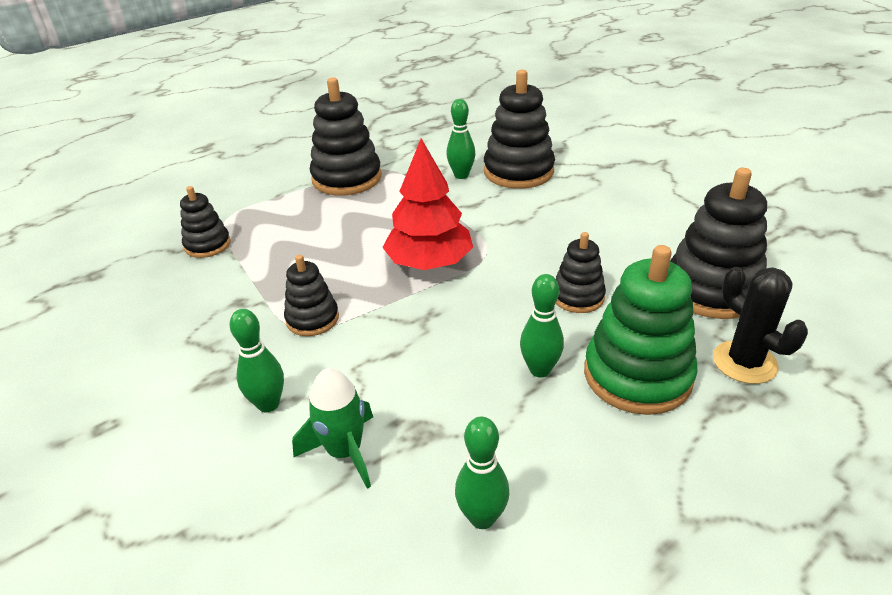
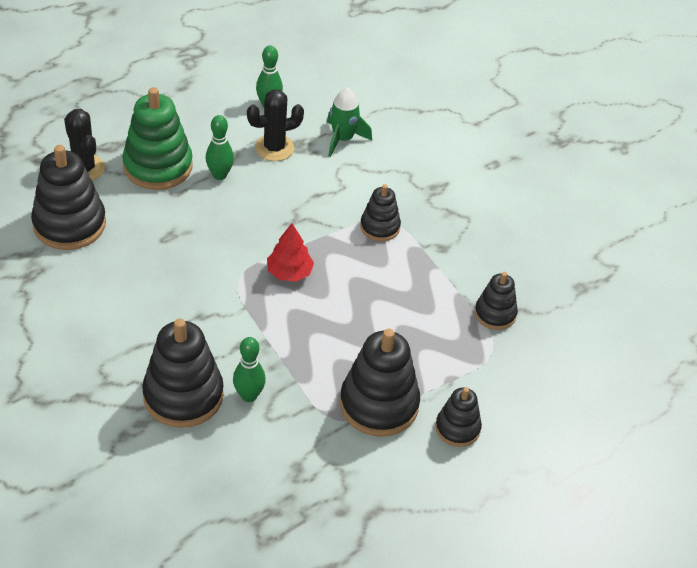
camera: 175 degrees right, 10 degrees up
green bowling pin [229,309,284,412] -> none
red tree [382,138,473,270] -> red tree [267,223,314,282], size x0.62
black stacking toy [556,232,606,313] -> black stacking toy moved to [436,387,482,447]
none -> black cactus [247,89,304,161]

